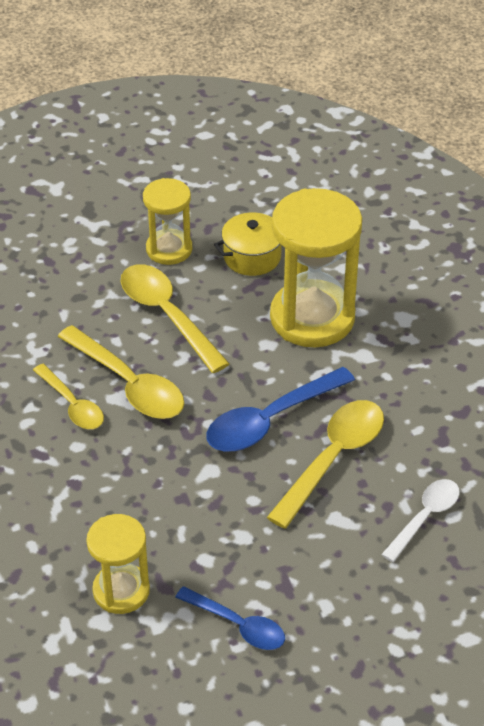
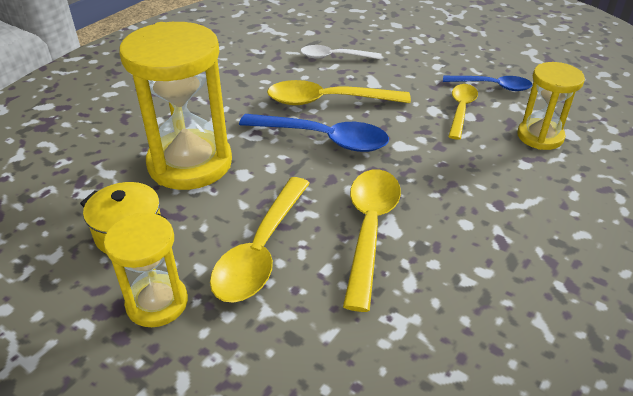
camera: 125 degrees left, 5 degrees down
yellow spoon [33,364,104,429] -> yellow spoon moved to [448,84,478,140]
blue spoon [175,586,285,650] -> blue spoon turned 105 degrees clockwise [443,76,532,91]

